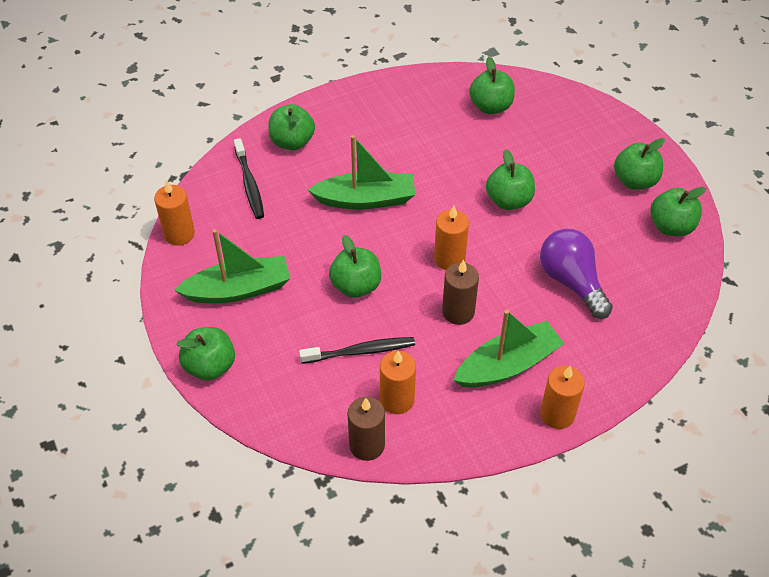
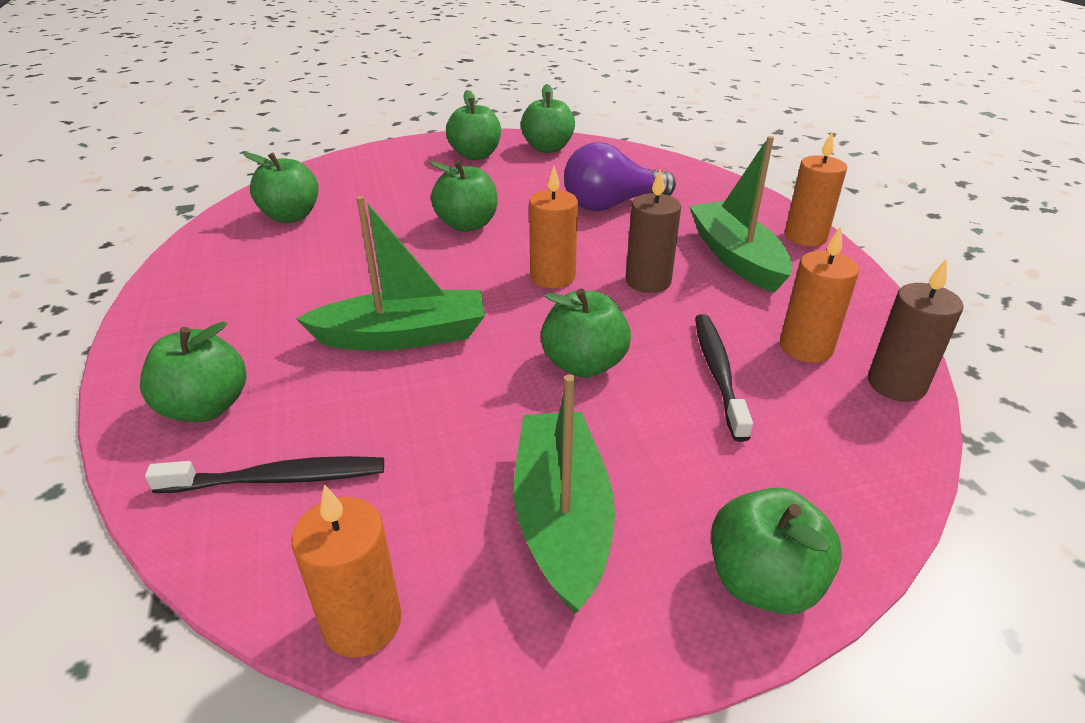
camera: 80 degrees left, 15 degrees down
green boat [308,135,415,209] -> green boat turned 75 degrees clockwise [296,196,485,351]

